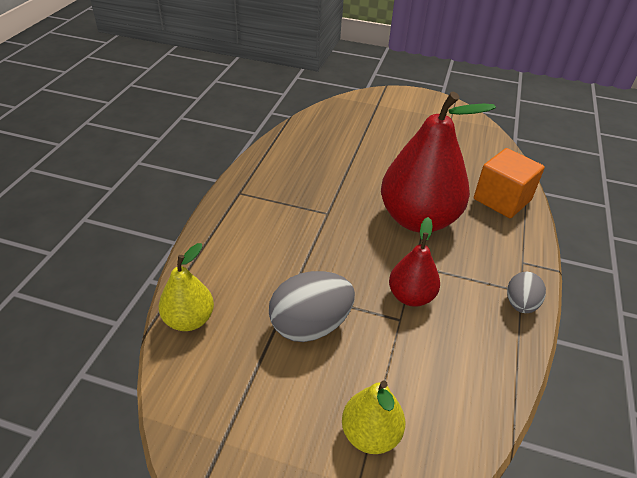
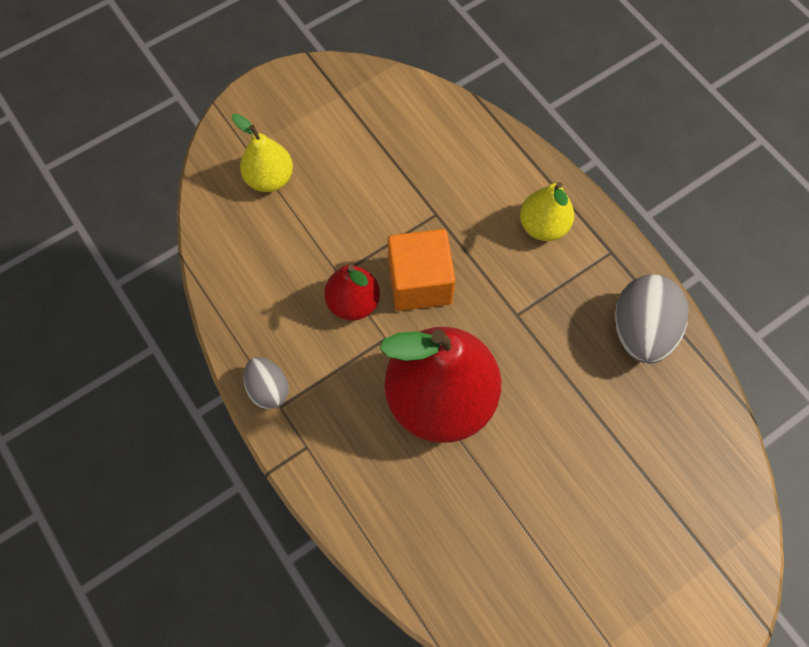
camera: 130 degrees right, 25 degrees up
yellow pear [159,243,214,331] -> yellow pear moved to [520,182,574,241]
grey egg [269,271,355,342] -> grey egg moved to [615,274,688,364]
orange cube [474,148,545,218] -> orange cube moved to [388,229,456,311]

